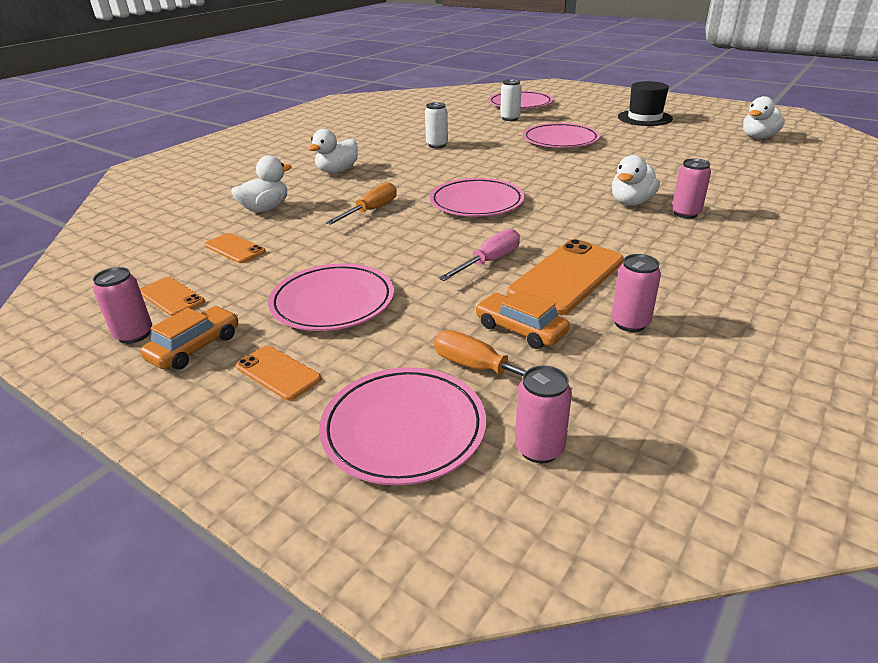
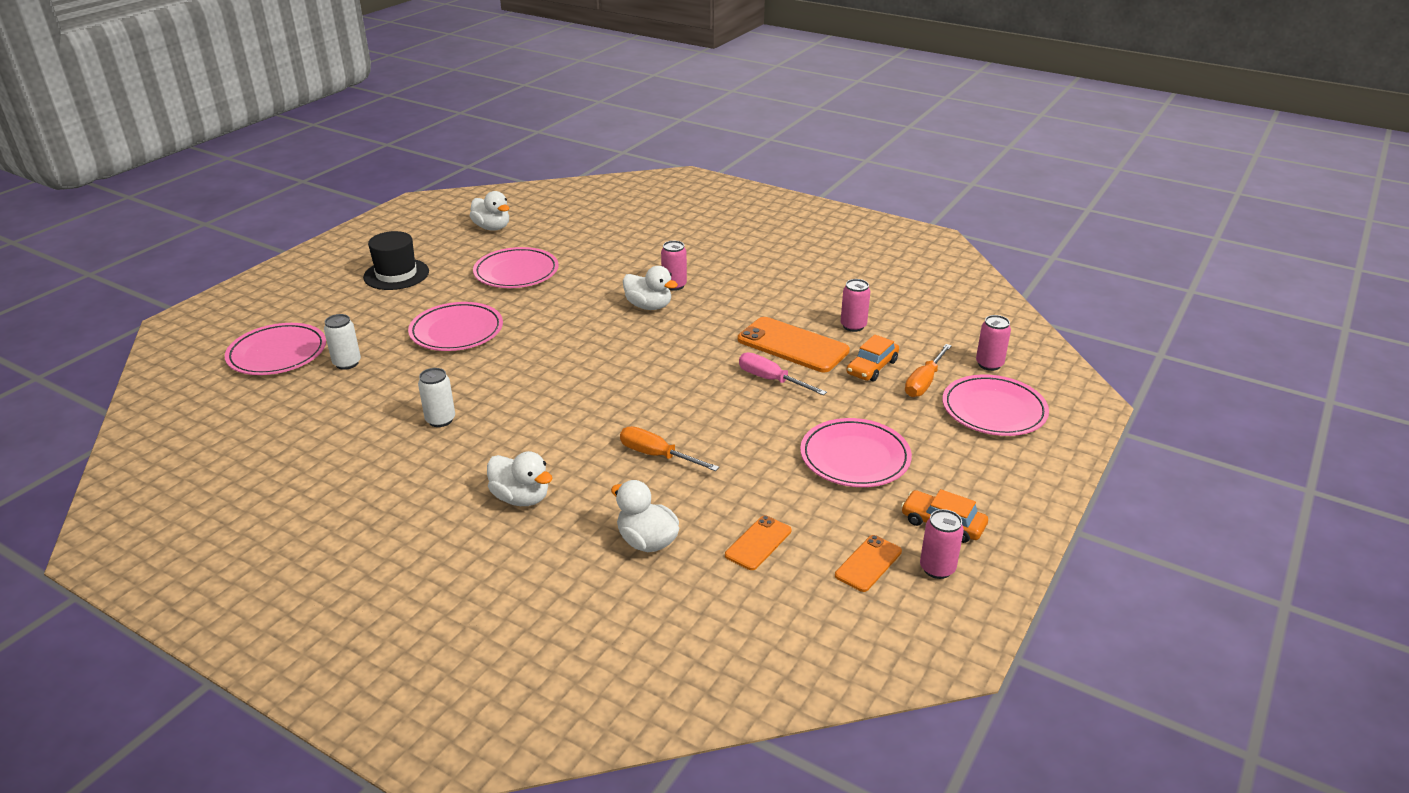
camera: 95 degrees left, 0 degrees up
orange phone [236,346,321,400] -> none
pink plate [430,178,525,217] -> pink plate moved to [473,247,558,288]

